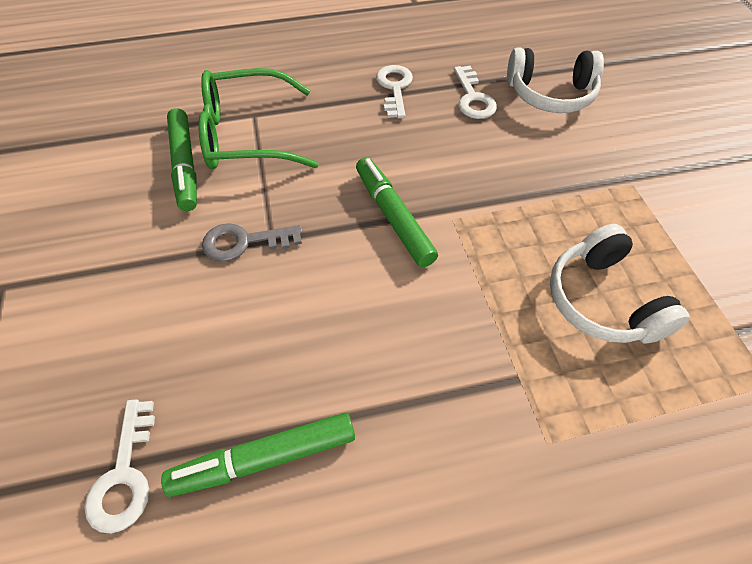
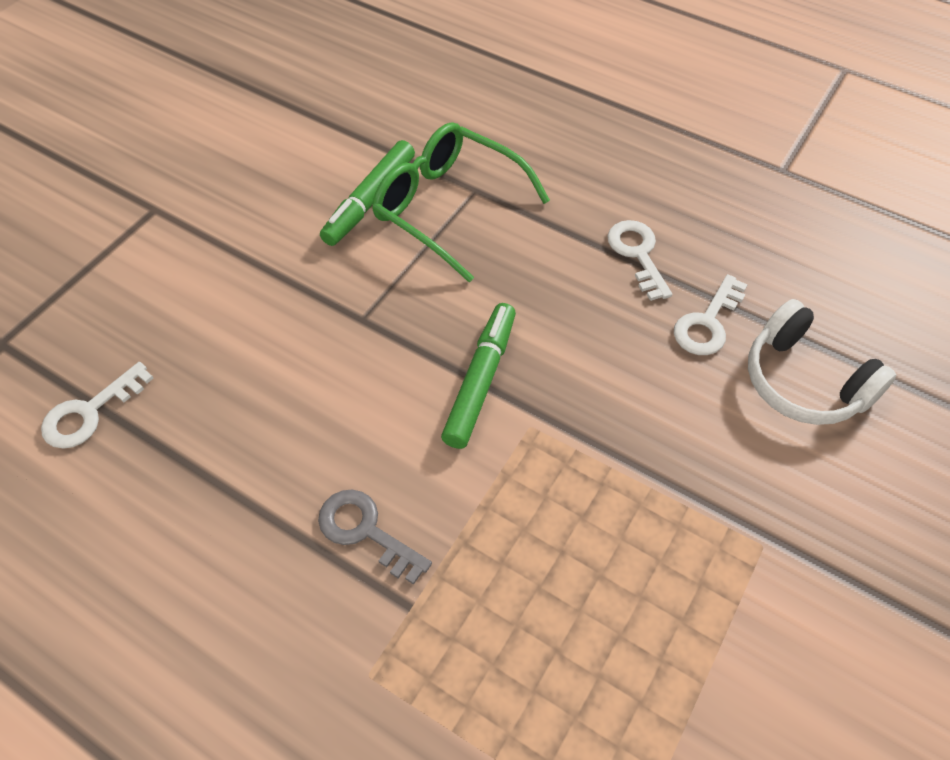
camera: 45 degrees right, 0 degrees up
green marker [161,413,355,497] -> none
grey key [202,223,303,262] -> grey key moved to [318,489,432,585]
white key [376,65,413,118] -> white key turned 60 degrees counterclockwise [607,220,672,301]
white headphones [550,224,690,344] -> none

